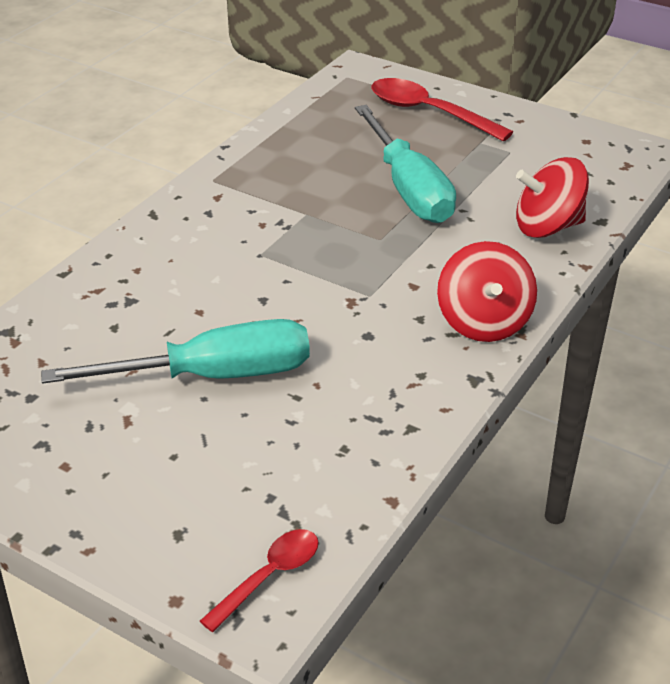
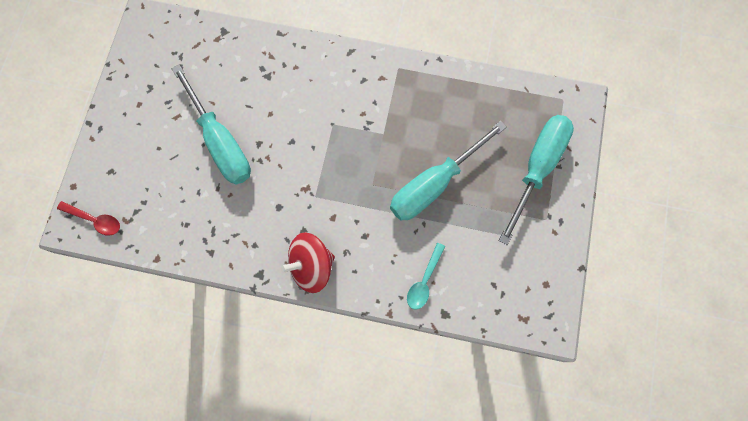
camera: 70 degrees right, 35 degrees up
red spoon [372,78,513,142] -> turquoise screwdriver [499,115,574,245]
red spinning top [516,157,589,238] -> turquoise spoon [407,243,445,310]

